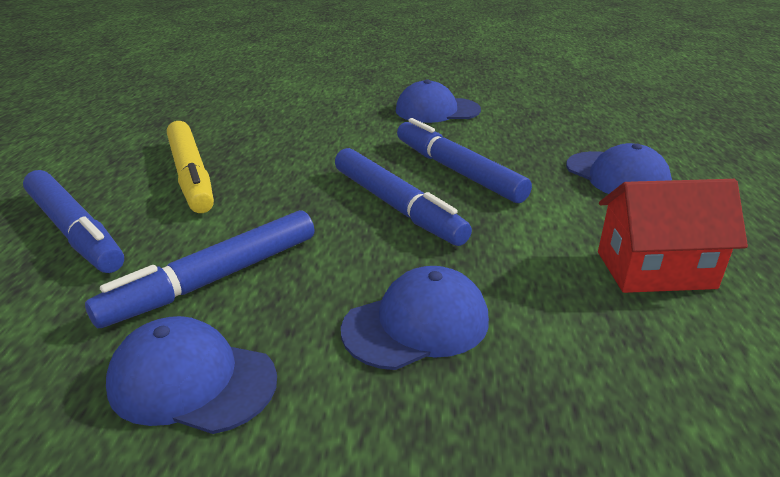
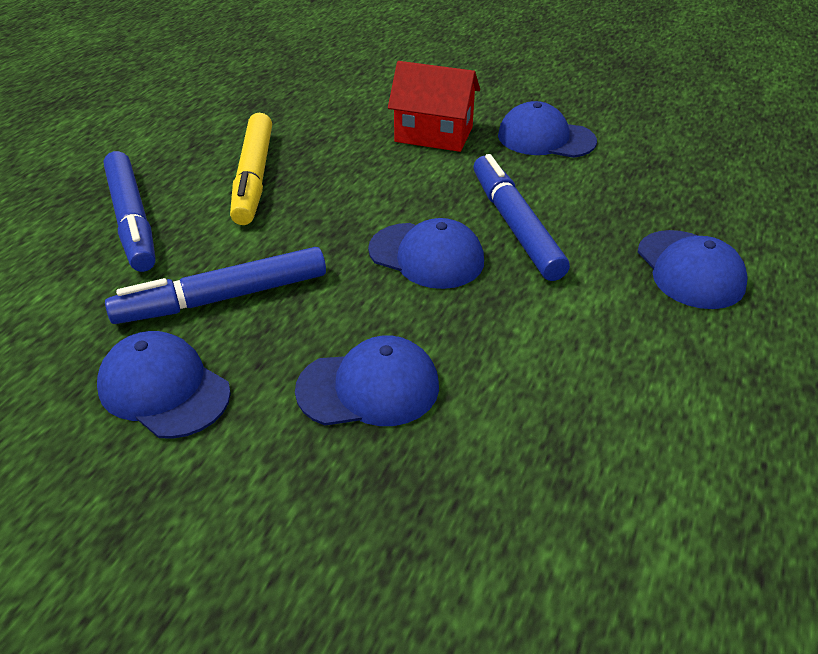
camera: 20 degrees right, 10 degrees up
blue marker [335,148,472,246] -> blue cap [368,218,484,289]
red house [598,179,748,293] -> red house moved to [388,61,480,152]

